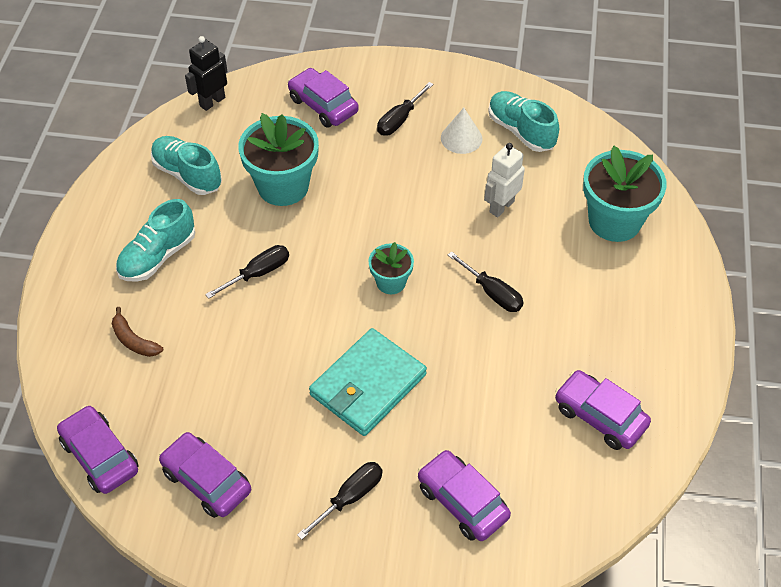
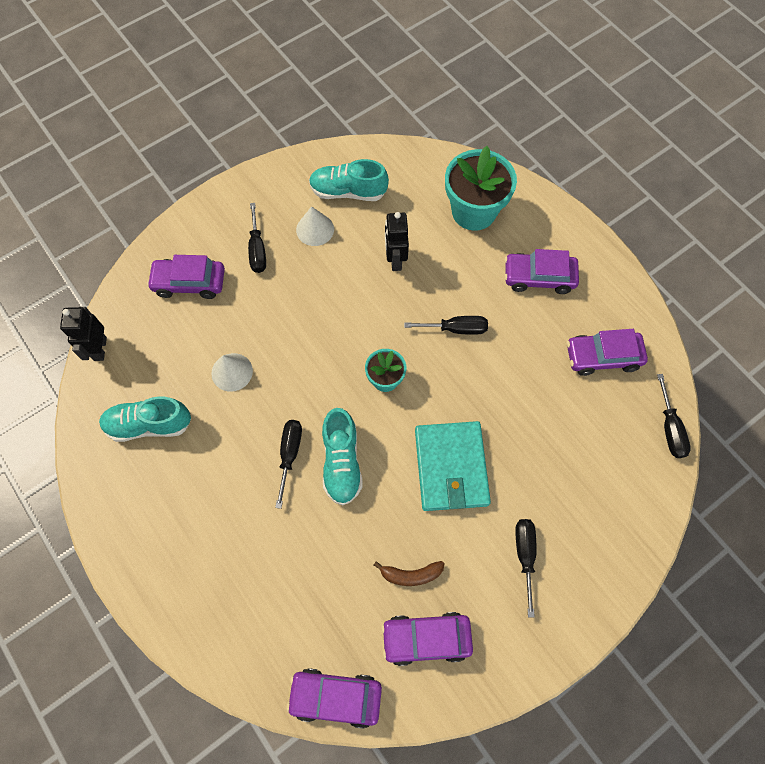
camera: 45 degrees left, 15 degrees up
brown banana [112,307,163,357] -> brown banana moved to [374,561,445,586]
turquoise shoe [116,199,195,282] -> turquoise shoe moved to [322,408,363,505]
turquoise flower pot [238,113,319,206] -> white cone [211,353,253,392]
purple car [418,450,511,541] -> purple car moved to [505,249,579,294]
white robot [484,143,525,217] -> black robot [385,212,409,271]
none -> black screwdriver [657,374,691,458]

